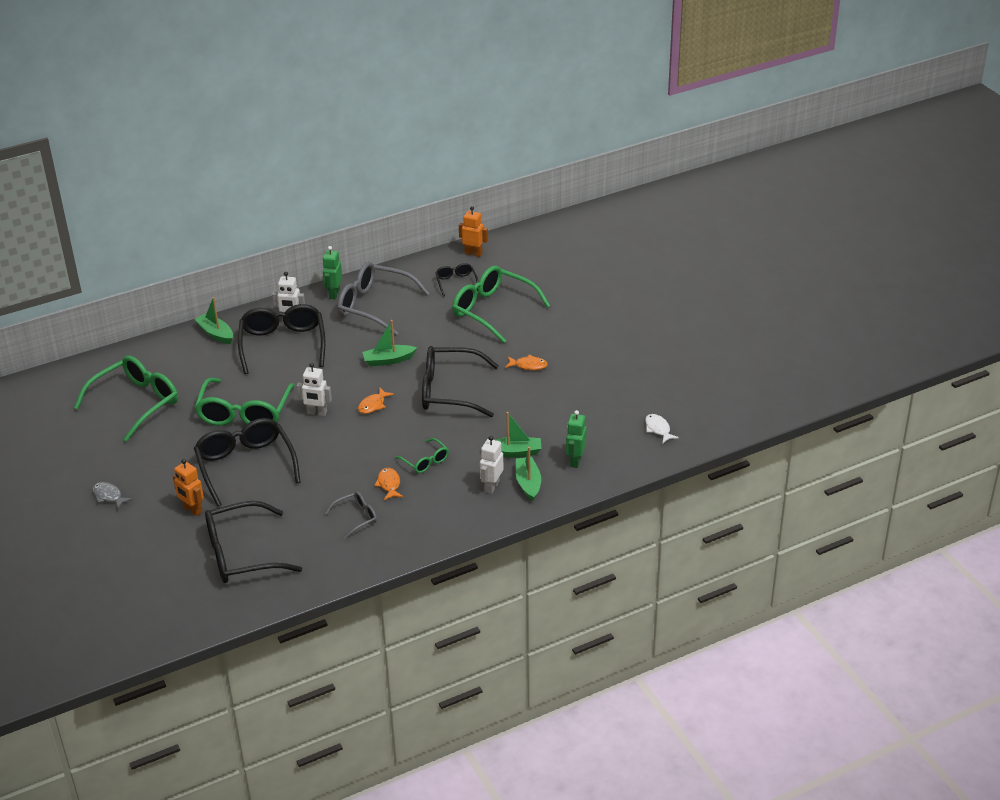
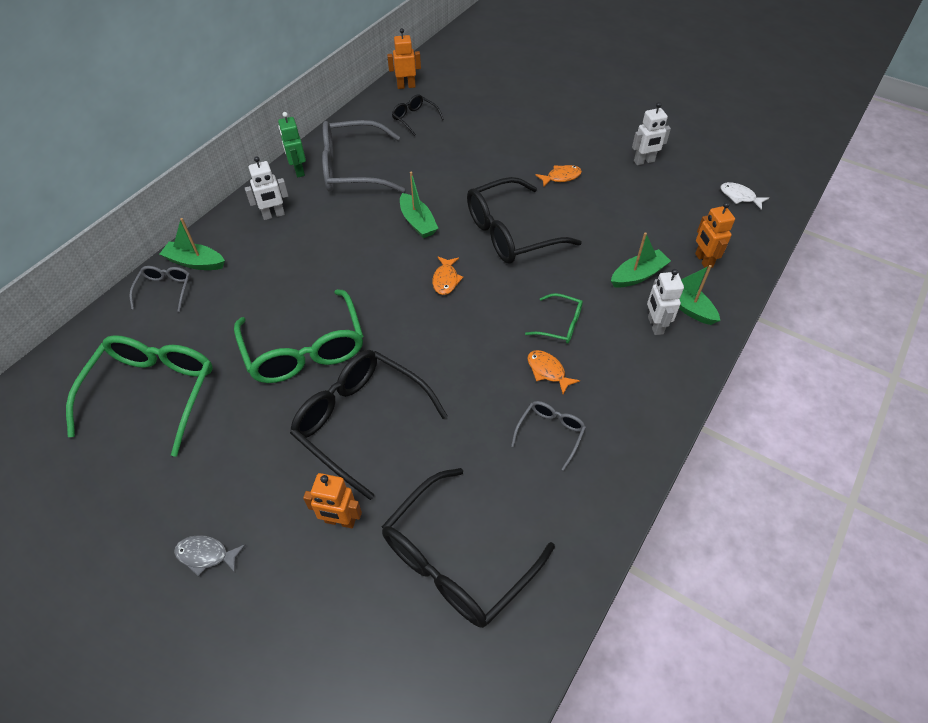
camera: 30 degrees left, 15 degrees up
black glasses [238,304,325,374] -> none
white robot [297,363,332,416] -> white robot moved to [632,102,671,165]
green boat [362,320,417,366] -> green boat turned 75 degrees counterclockwise [400,172,439,238]
green glasses [452,266,550,343] -> none
green robot [566,410,587,468] -> orange robot [695,202,735,269]
none -> grey glasses [130,266,191,312]

